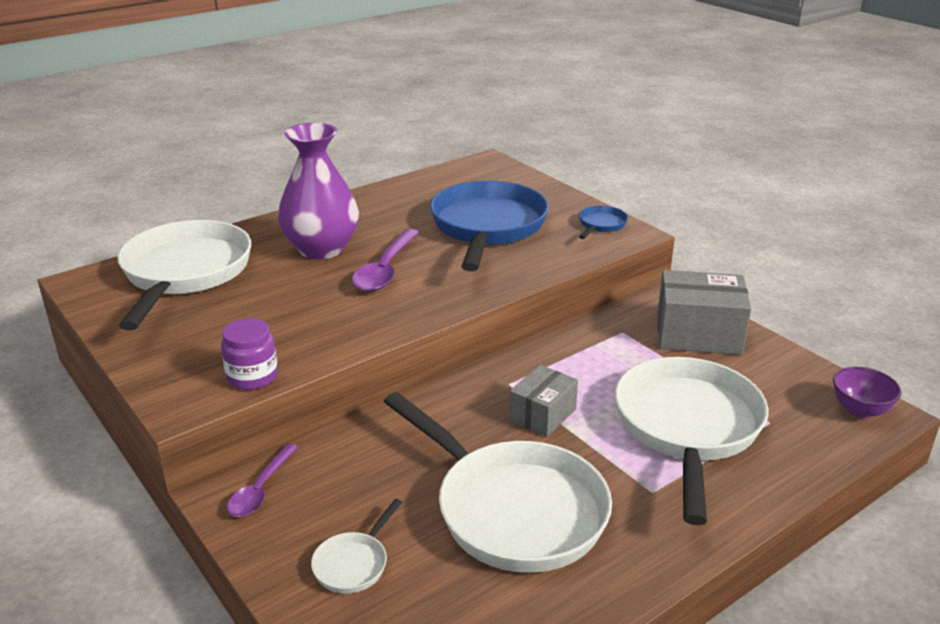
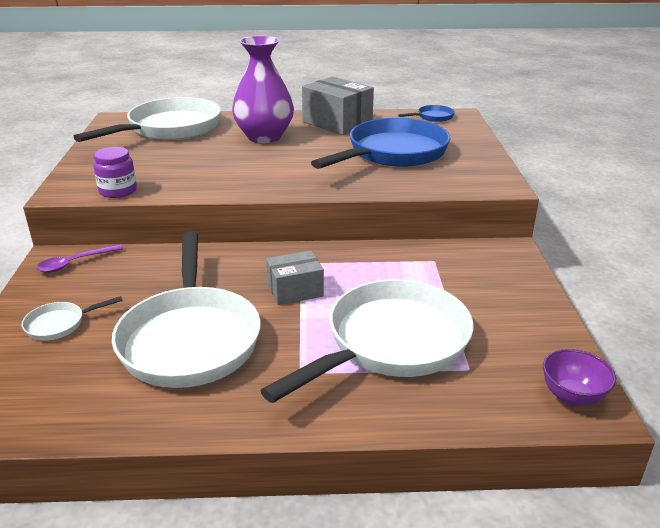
camera: 35 degrees right, 0 degrees up
purple spoon [352,229,419,292] -> none
blue pan [579,206,628,239] -> blue pan moved to [398,105,455,122]
grey box [657,270,751,355] -> grey box moved to [302,77,374,135]

